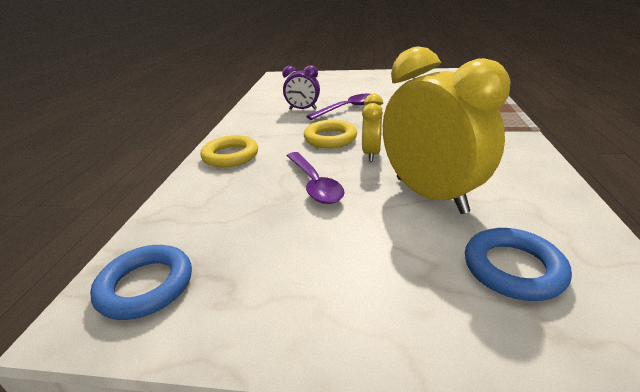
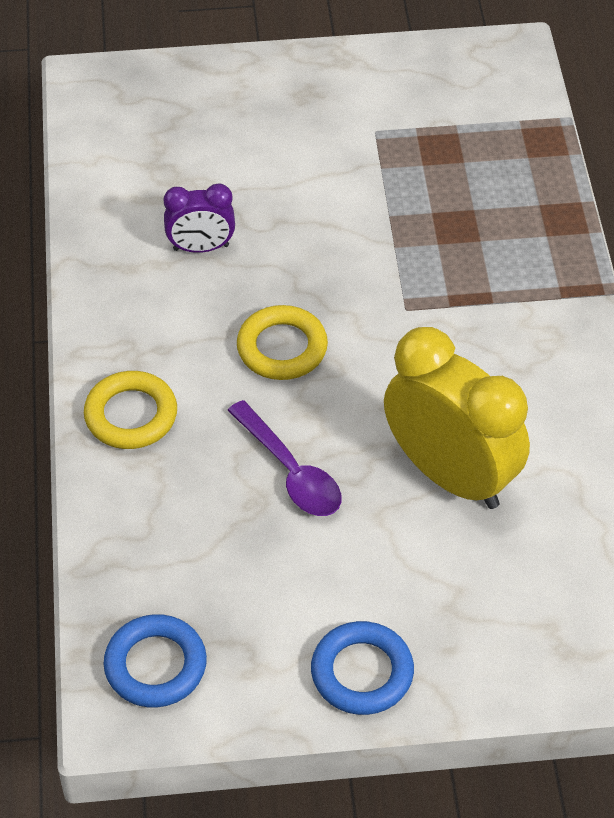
camera: 15 degrees left, 20 degrees up
purple spoon [306,94,370,120] -> none
yellow clock [362,94,383,161] -> none
blue ring [465,228,572,301] -> blue ring moved to [311,621,414,715]

